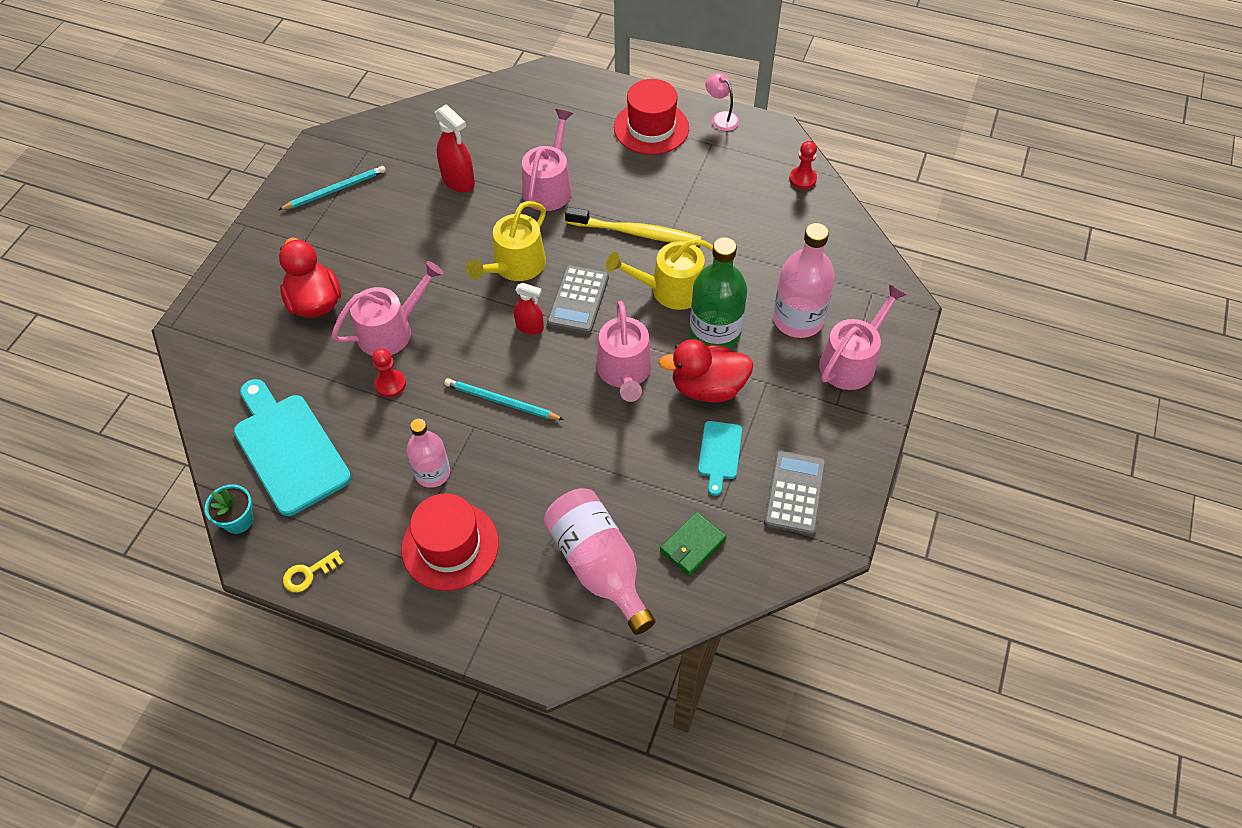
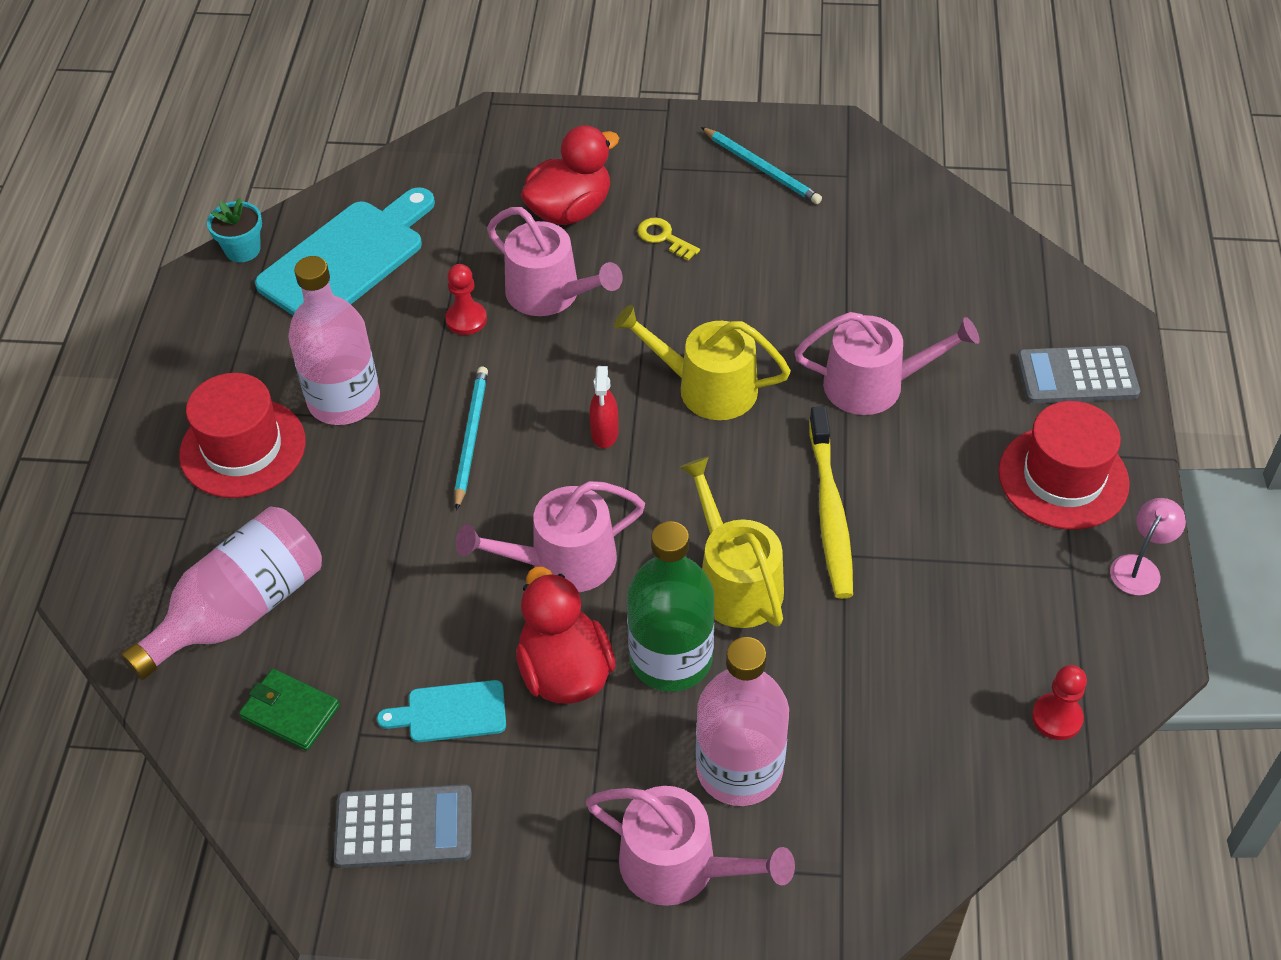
camera: 75 degrees right, 5 degrees down
yellow key [283,550,344,592] -> yellow key moved to [637,218,700,261]
pink bottle [407,419,450,488] -> pink bottle [288,256,380,425], size x1.56
red spray bottle [435,104,475,193] -> none
grey calculator [547,265,609,334] -> grey calculator moved to [1017,345,1140,404]

